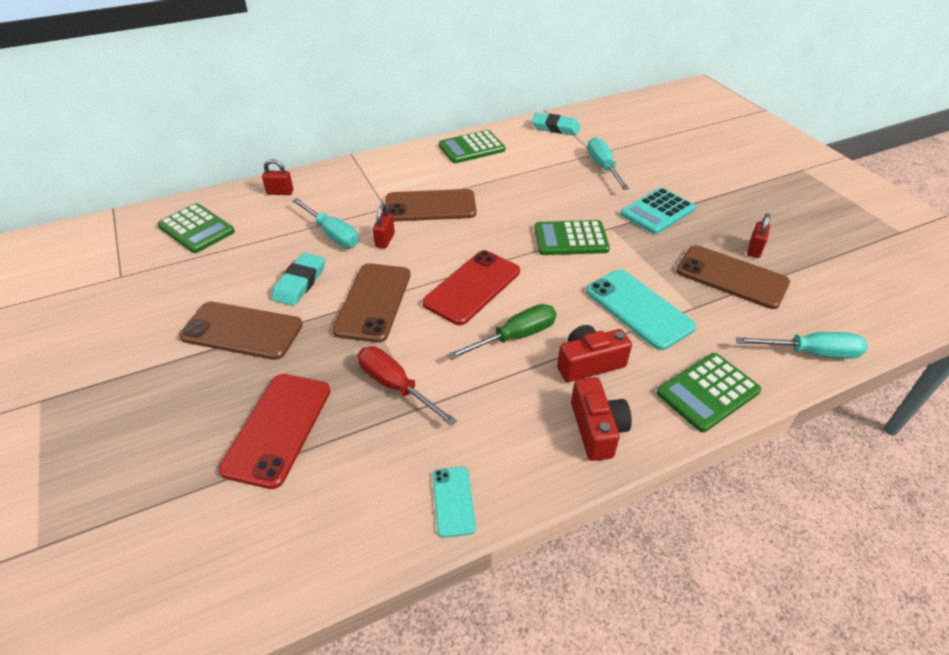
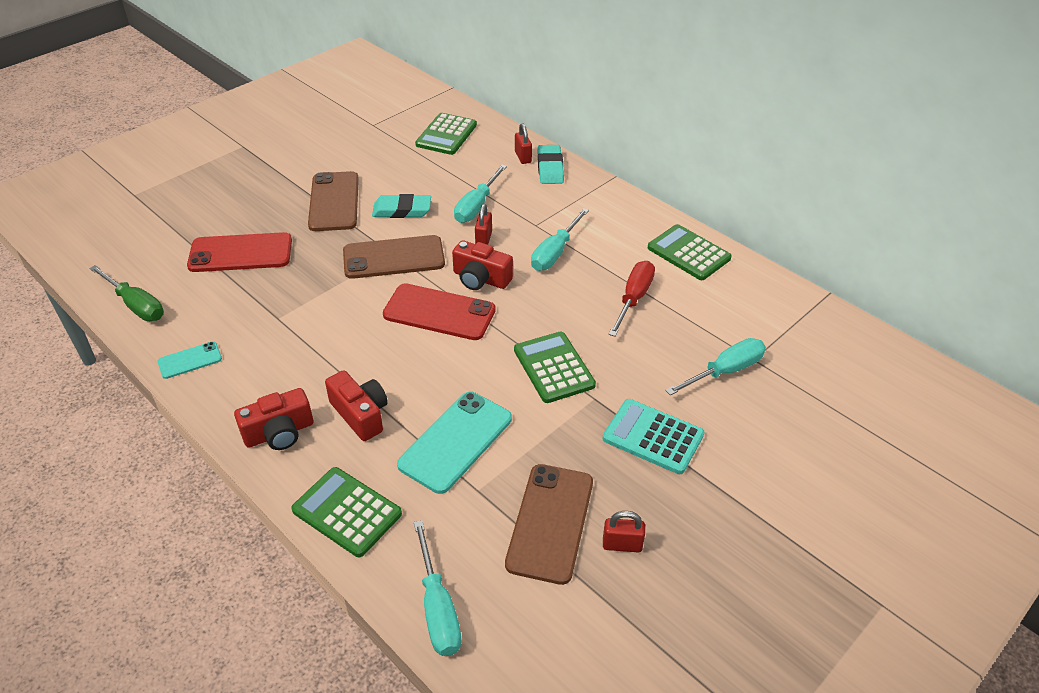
camera: 70 degrees right, 0 degrees up
red screwdriver [358,346,457,426] -> red screwdriver moved to [608,261,655,337]
red padlock [373,204,395,248] -> red padlock turned 75 degrees counterclockwise [475,204,492,245]
brown phone [385,189,476,222] -> turquoise screwdriver [531,208,589,271]
green screwdriver [447,304,556,360] -> green screwdriver moved to [89,265,164,321]
turquoise eraser [531,113,581,135] -> turquoise eraser moved to [538,145,564,184]
none -> red camera [452,240,513,290]

